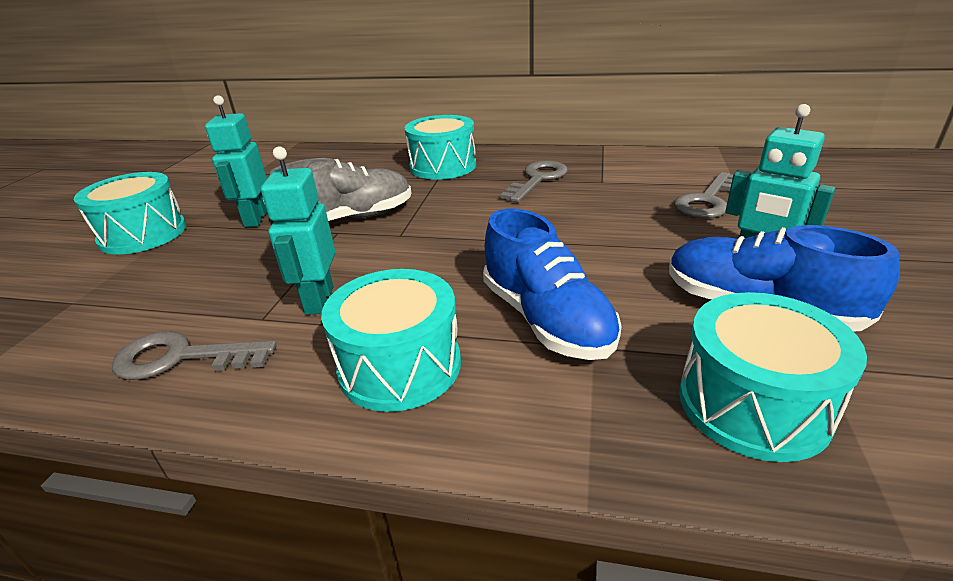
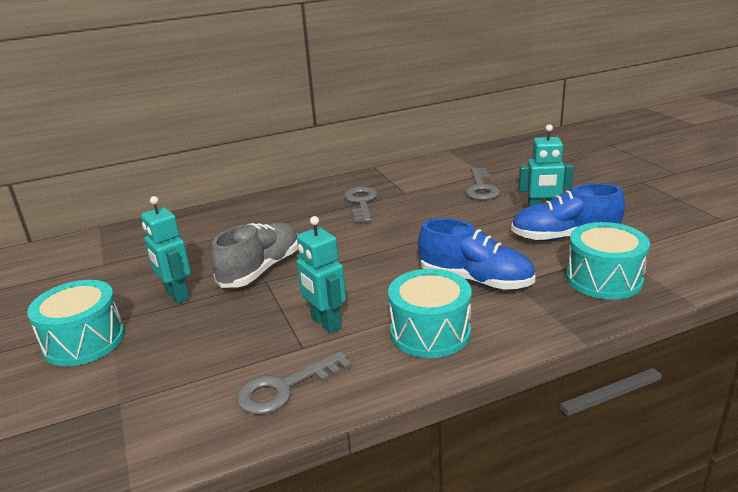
camera: 35 degrees left, 5 degrees down
turquoise drum [405,115,476,180] -> none

